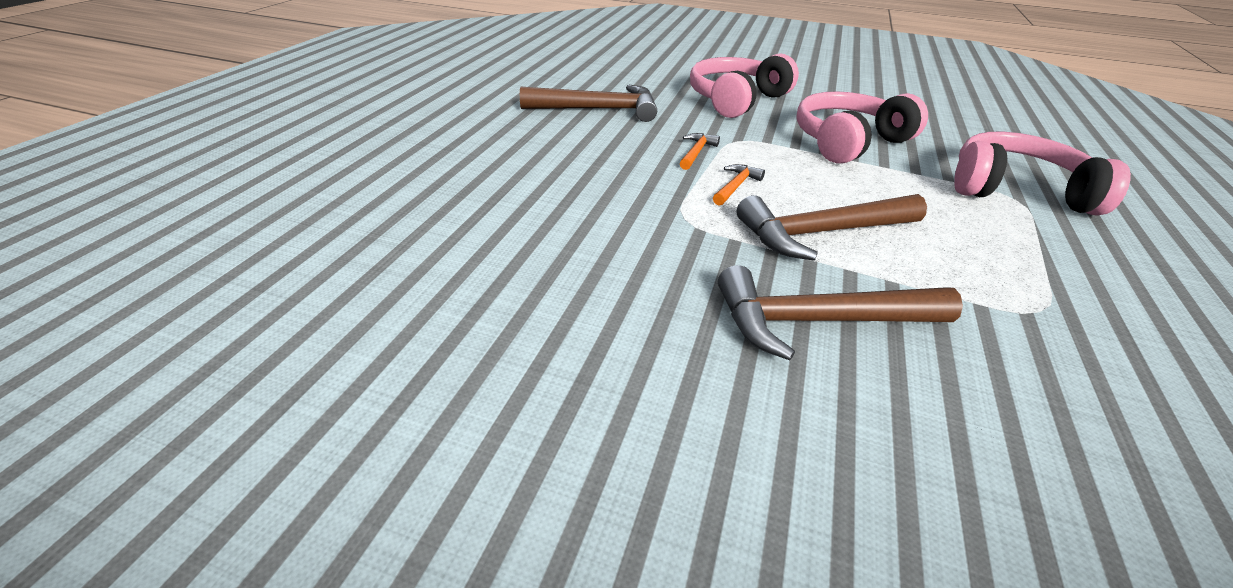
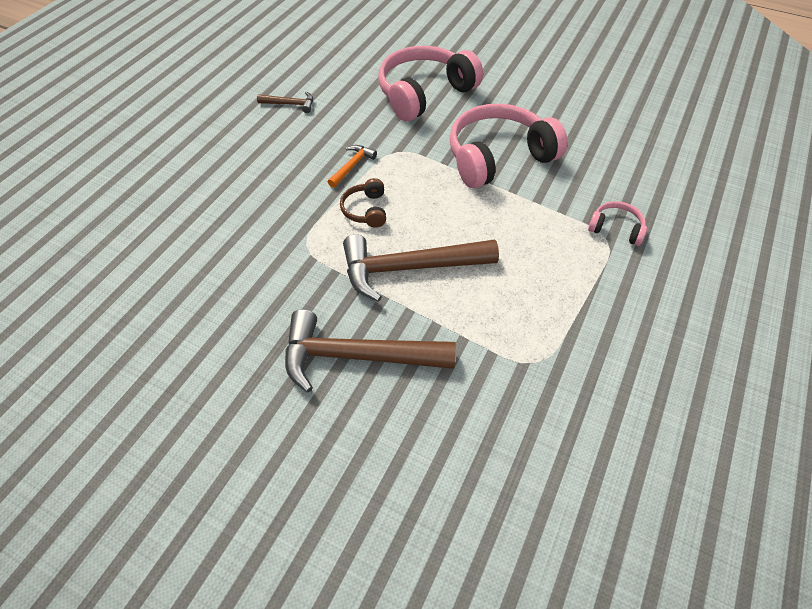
camera: 10 degrees right, 15 degrees up
brown hammer [520,85,657,122] -> brown hammer [257,92,313,113], size x0.47
orange hammer [713,164,765,206] -> brown headphones [340,178,386,227]
pink headphones [954,132,1131,216] -> pink headphones [588,201,647,246], size x0.46

